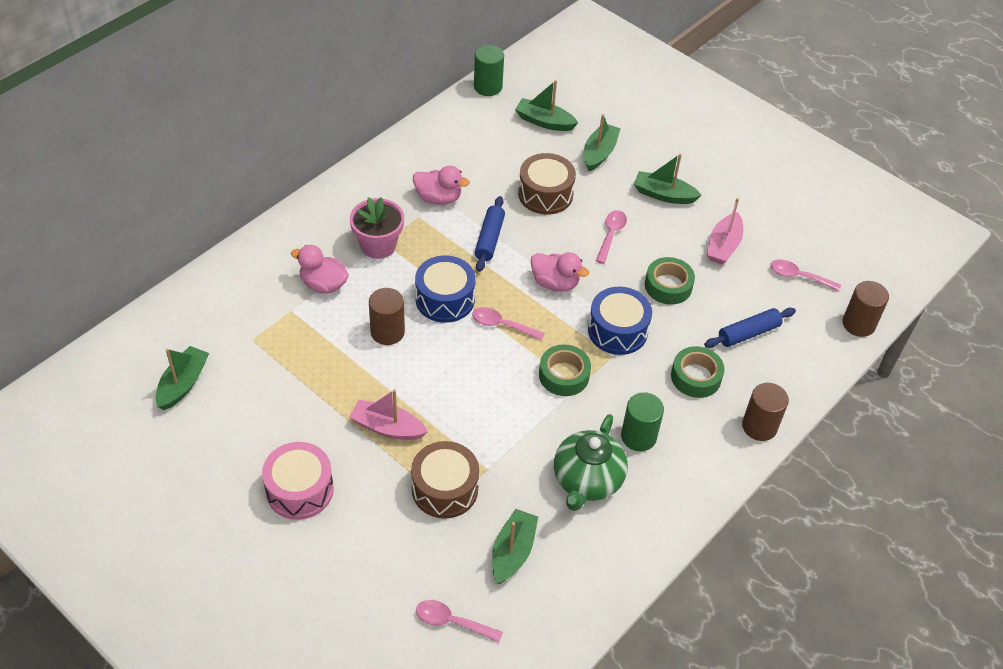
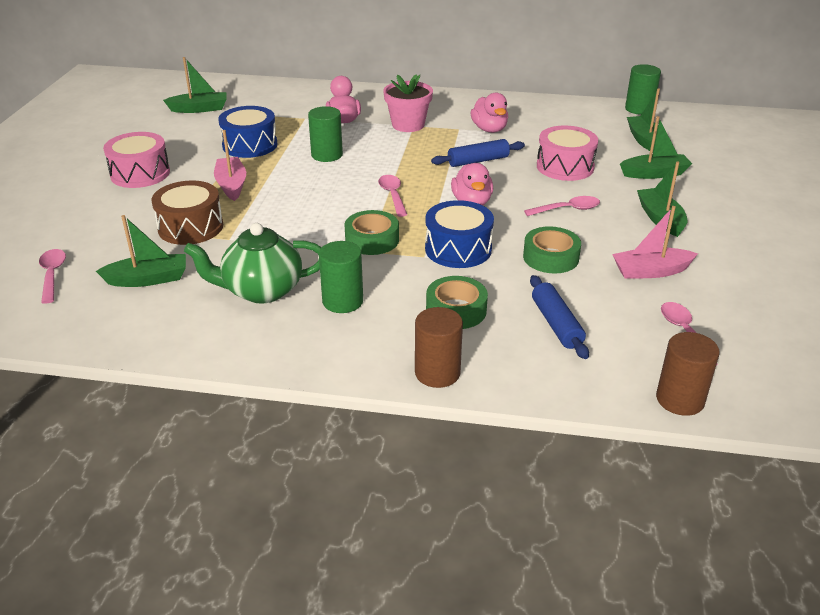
camera: 60 degrees right, 15 degrees down
brown cylinder [369,288,405,345] -> green cylinder [308,106,343,162]
blue drum [415,256,476,323] -> blue drum moved to [218,106,278,158]
brown drum [518,153,576,215] -> pink drum [537,126,598,181]
blue rolling pin [704,308,796,348] -> blue rolling pin turned 45 degrees clockwise [530,275,589,359]

